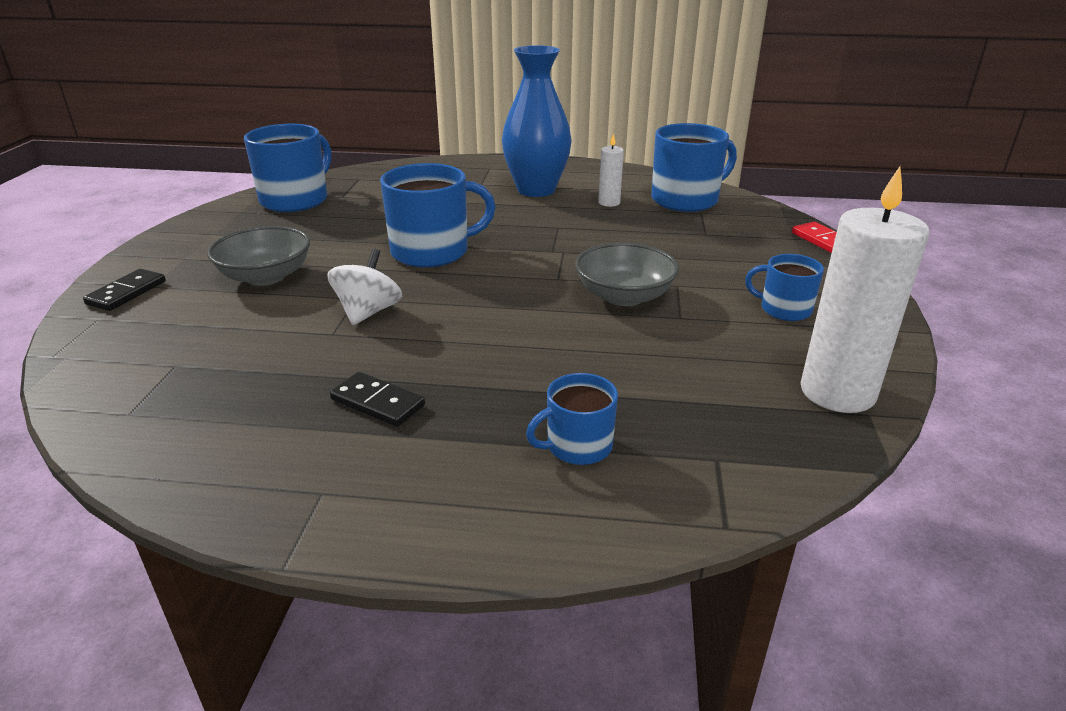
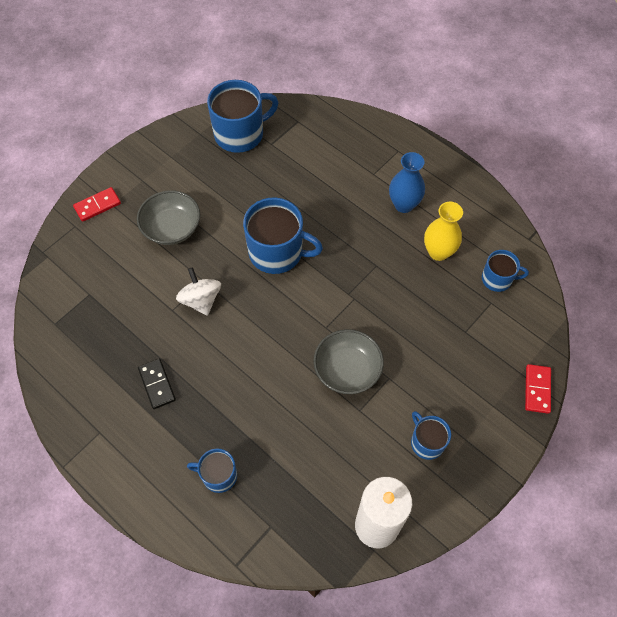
camera: 35 degrees right, 30 degrees up
black domino [83,269,166,311] -> red domino [73,187,121,222]
white spinning top [327,248,402,325] -> white spinning top turned 75 degrees counterclockwise [176,267,221,316]
blue vase [502,45,572,197] -> blue vase [389,152,425,213], size x0.64
white candle [598,134,624,207] -> yellow vase [424,202,463,261]
blue mug [651,123,737,212] -> blue mug [482,250,529,292], size x0.56

